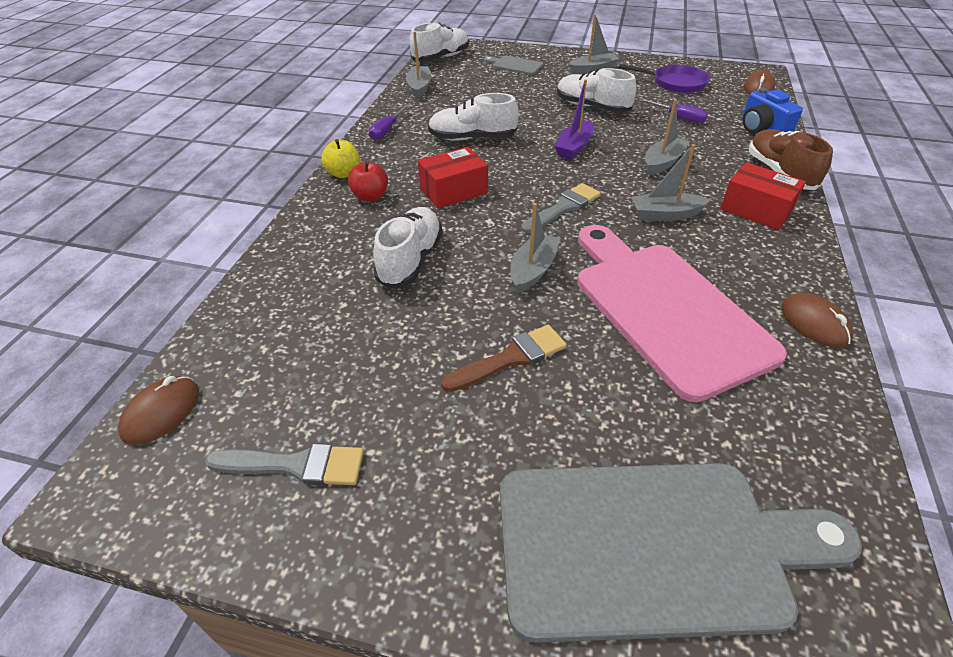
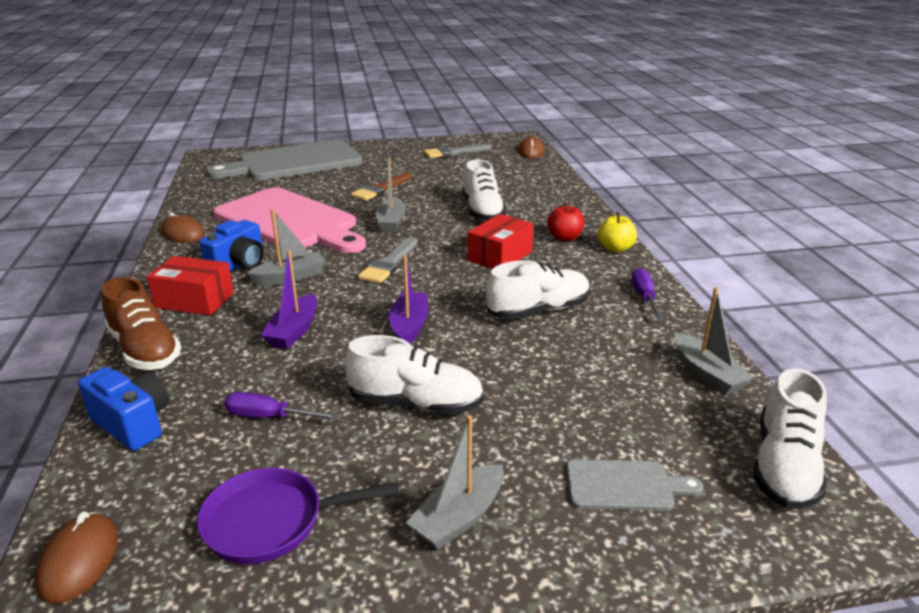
camera: 155 degrees right, 15 degrees down
grey boat [645,99,690,175] -> purple boat [261,250,317,349]
none -> blue camera [199,220,263,271]

